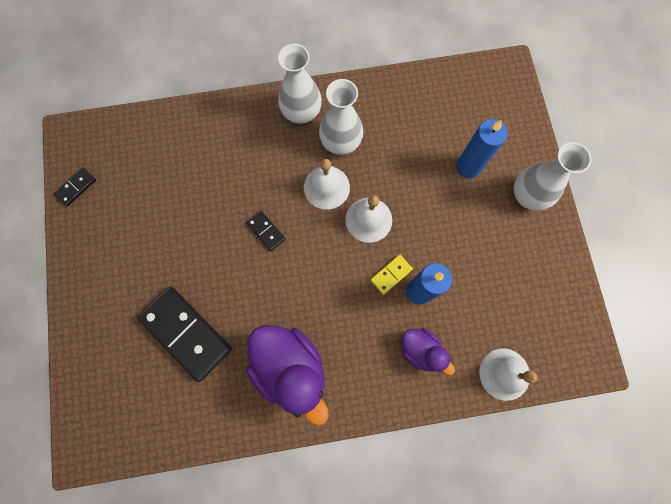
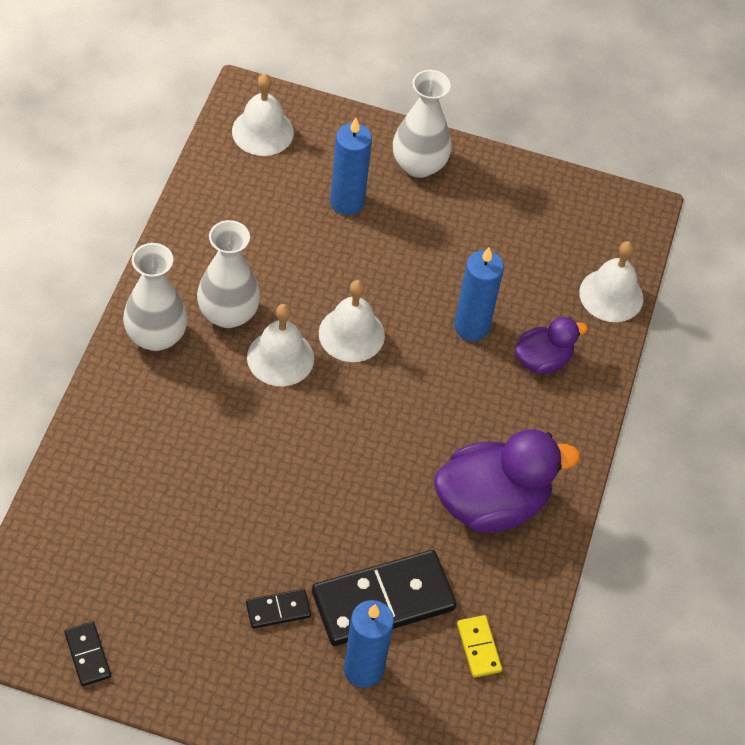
camera: 70 degrees left, 20 degrees down
black domino [246,211,285,251] -> black domino moved to [246,589,311,629]
yellow domino [370,255,413,295] -> yellow domino moved to [457,615,502,678]
none -> white bell [232,74,294,156]
none -> blue candle [344,600,394,688]

